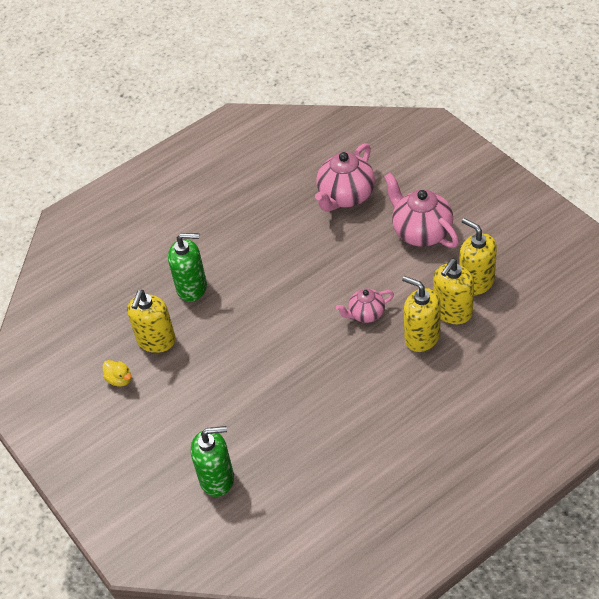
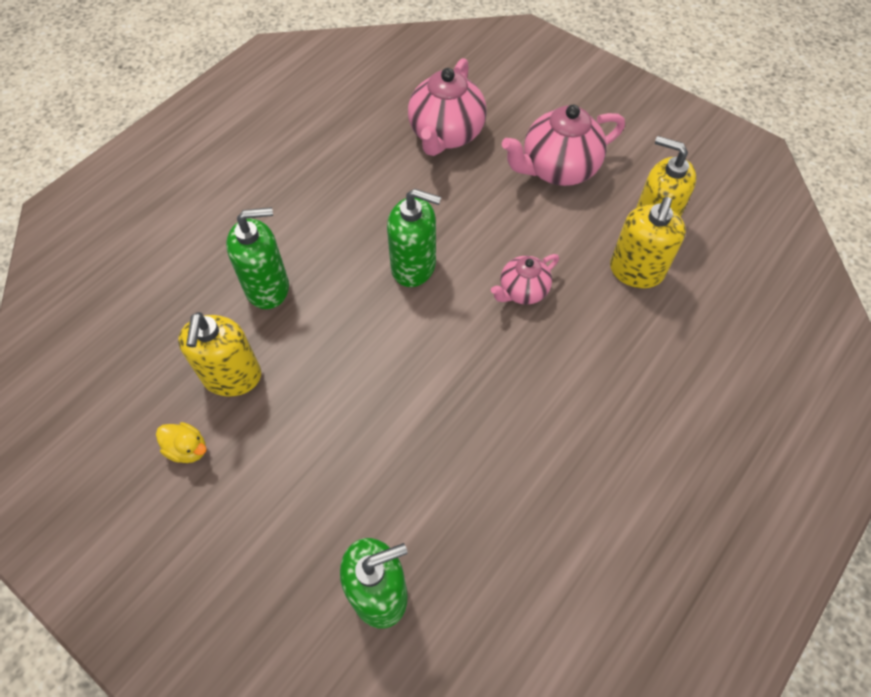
camera: 20 degrees left, 10 degrees up
pink teapot [384,173,459,248] -> pink teapot turned 60 degrees counterclockwise [502,104,625,186]
yellow soap dispenser [402,276,441,352] -> none
none -> green soap dispenser [387,189,441,287]

